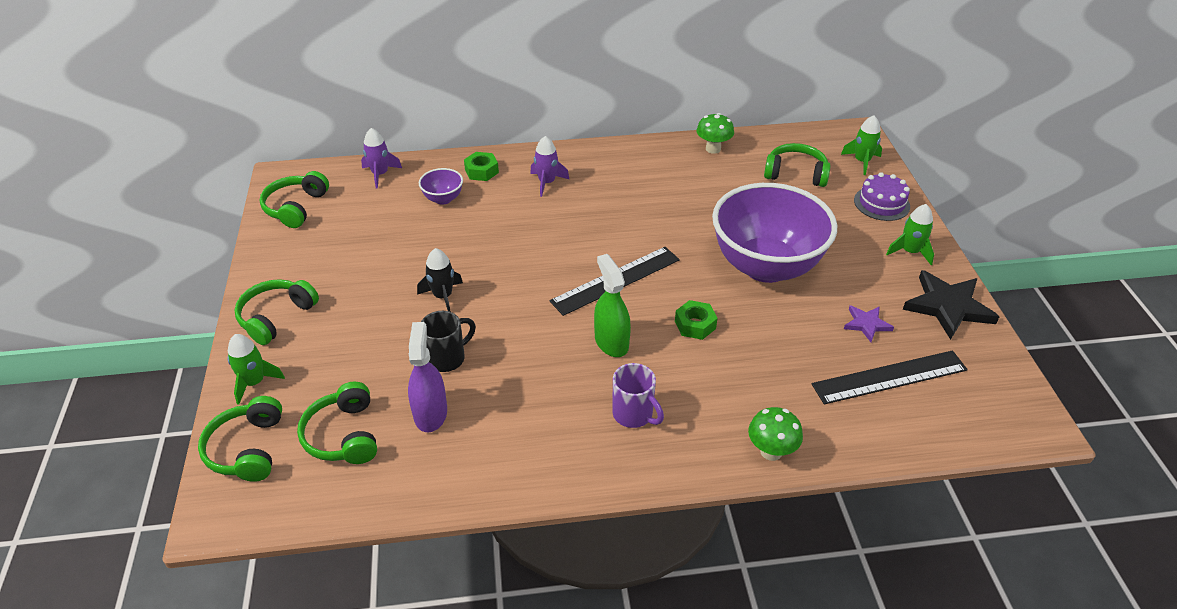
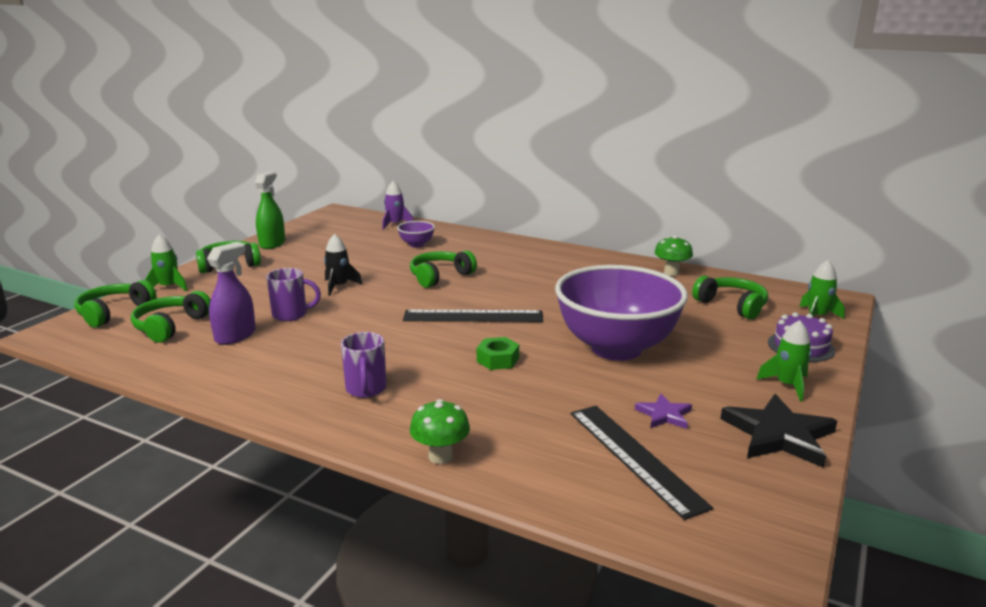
camera: 35 degrees right, 20 degrees down
green headphones [260,171,329,228] -> green headphones moved to [410,250,477,288]
black mug [421,311,476,372] -> purple mug [266,268,321,321]
green nut [464,152,499,181] -> none
purple rocket [530,136,569,197] -> none
green spray bottle [594,254,631,357] -> green spray bottle moved to [255,172,285,249]
black ruler [812,350,968,404] -> black ruler turned 45 degrees clockwise [571,406,713,520]

